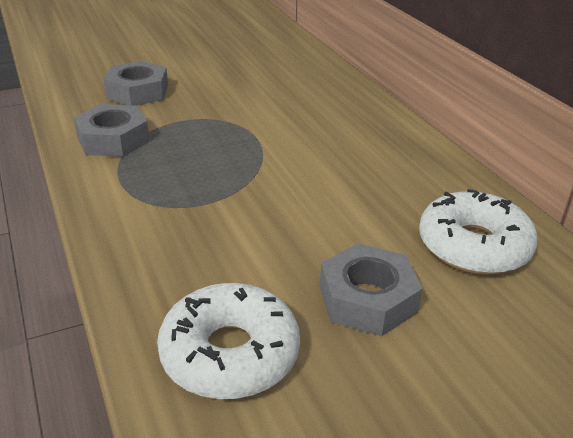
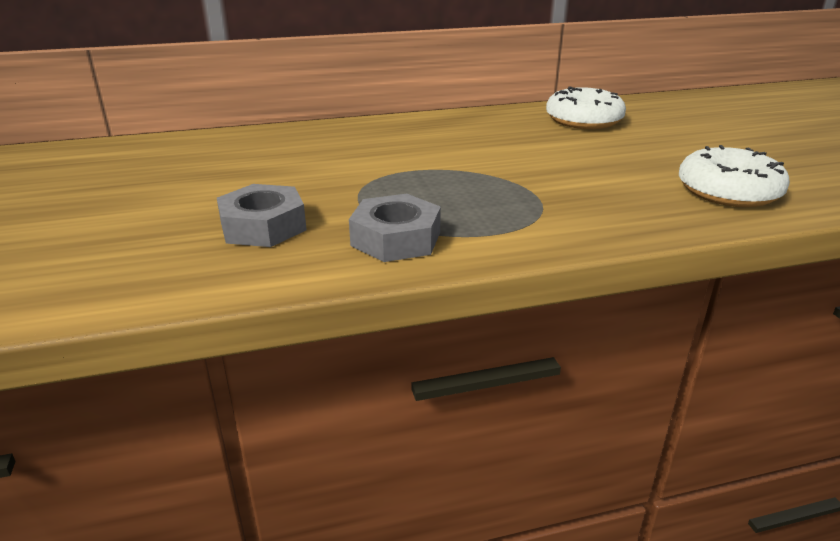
camera: 80 degrees left, 5 degrees down
grey nut [320,243,423,336] -> none

